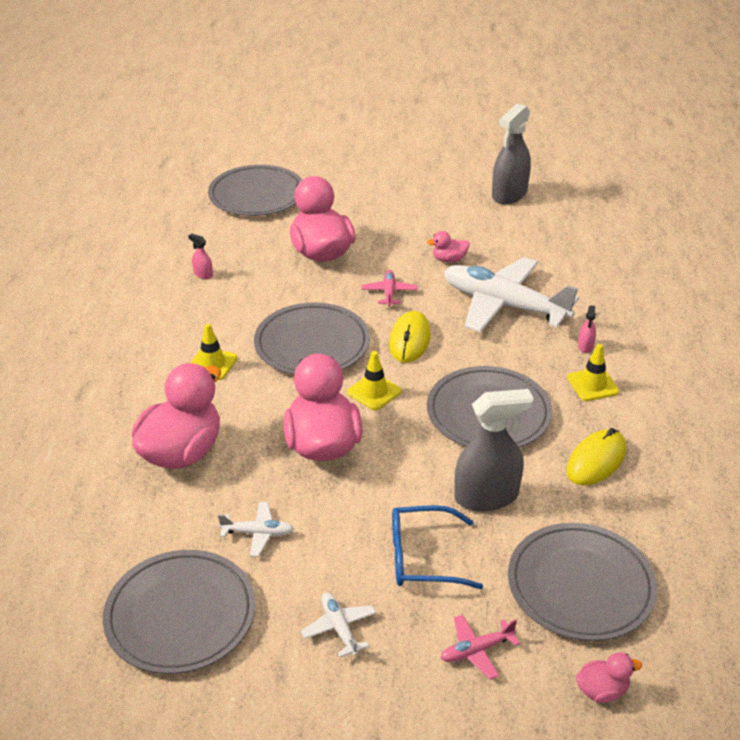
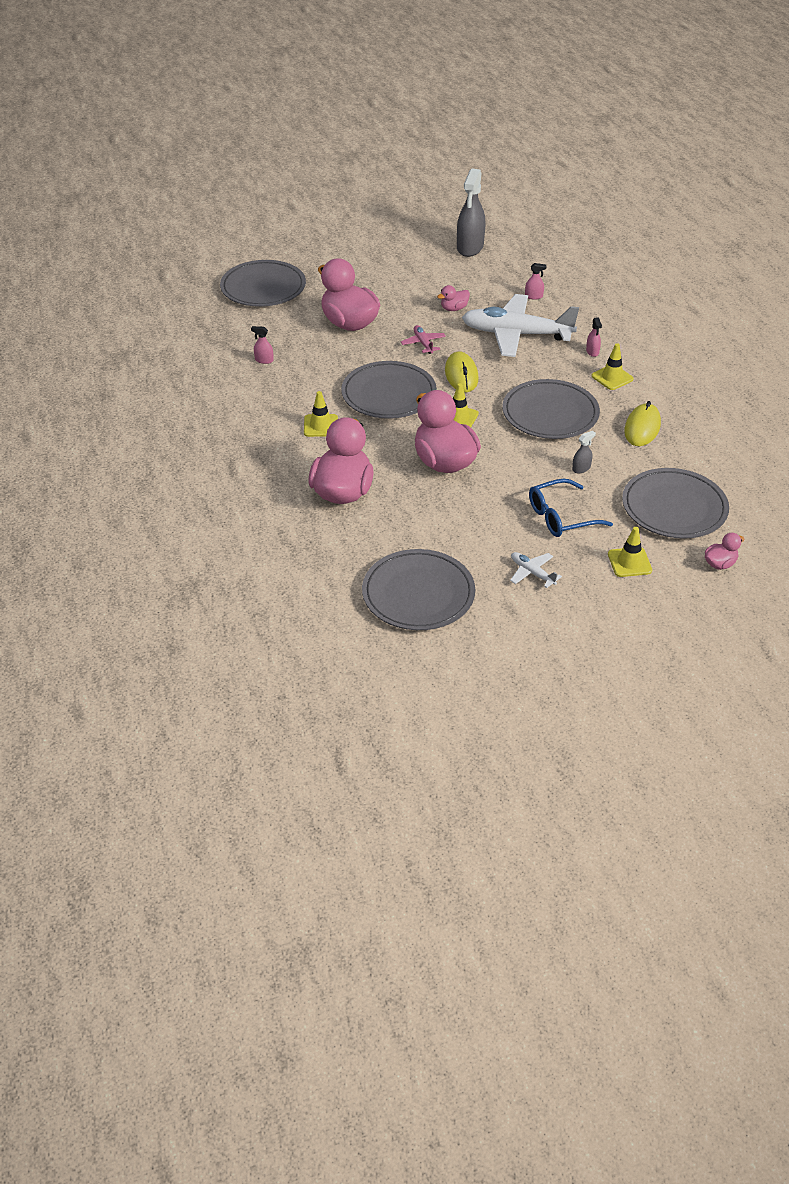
camera: 20 degrees left, 5 degrees up
white plane [218,502,294,557] -> none
pink plane [441,614,520,680] -> yellow traffic cone [608,527,652,577]
grey spray bottle [454,389,534,511] -> grey spray bottle [572,431,596,473], size x0.43
none -> pink spray bottle [525,263,546,299]

